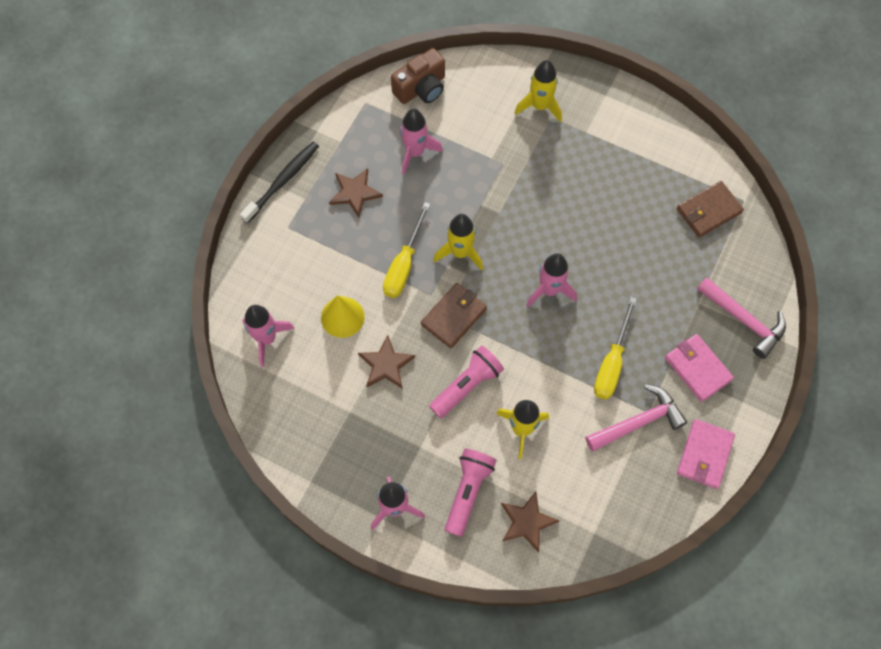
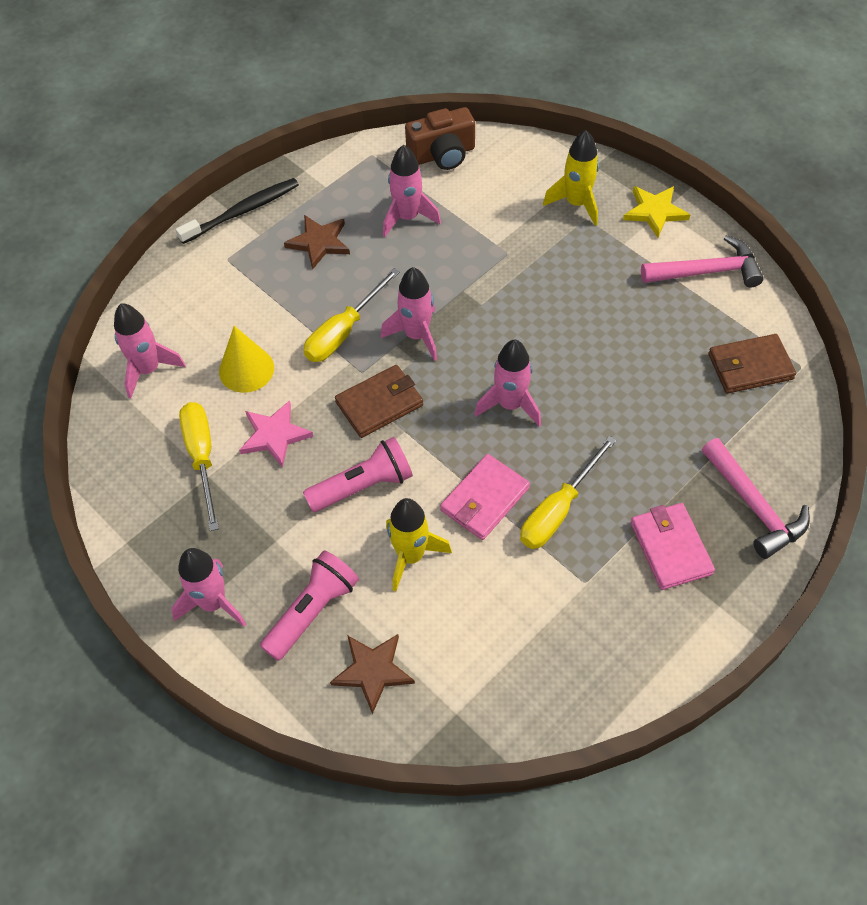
camera: 20 degrees right, 10 degrees down
brown star [358,335,415,388] -> pink star [239,400,314,468]
yellow rocket [433,214,483,270] -> pink rocket [381,267,437,361]
pink hammer [585,384,687,451] -> pink hammer moved to [641,235,764,287]
pink wallet [677,419,735,489] -> pink wallet moved to [440,454,530,540]
none -> yellow screwdriver [179,402,219,531]
none -> yellow star [623,186,690,238]

